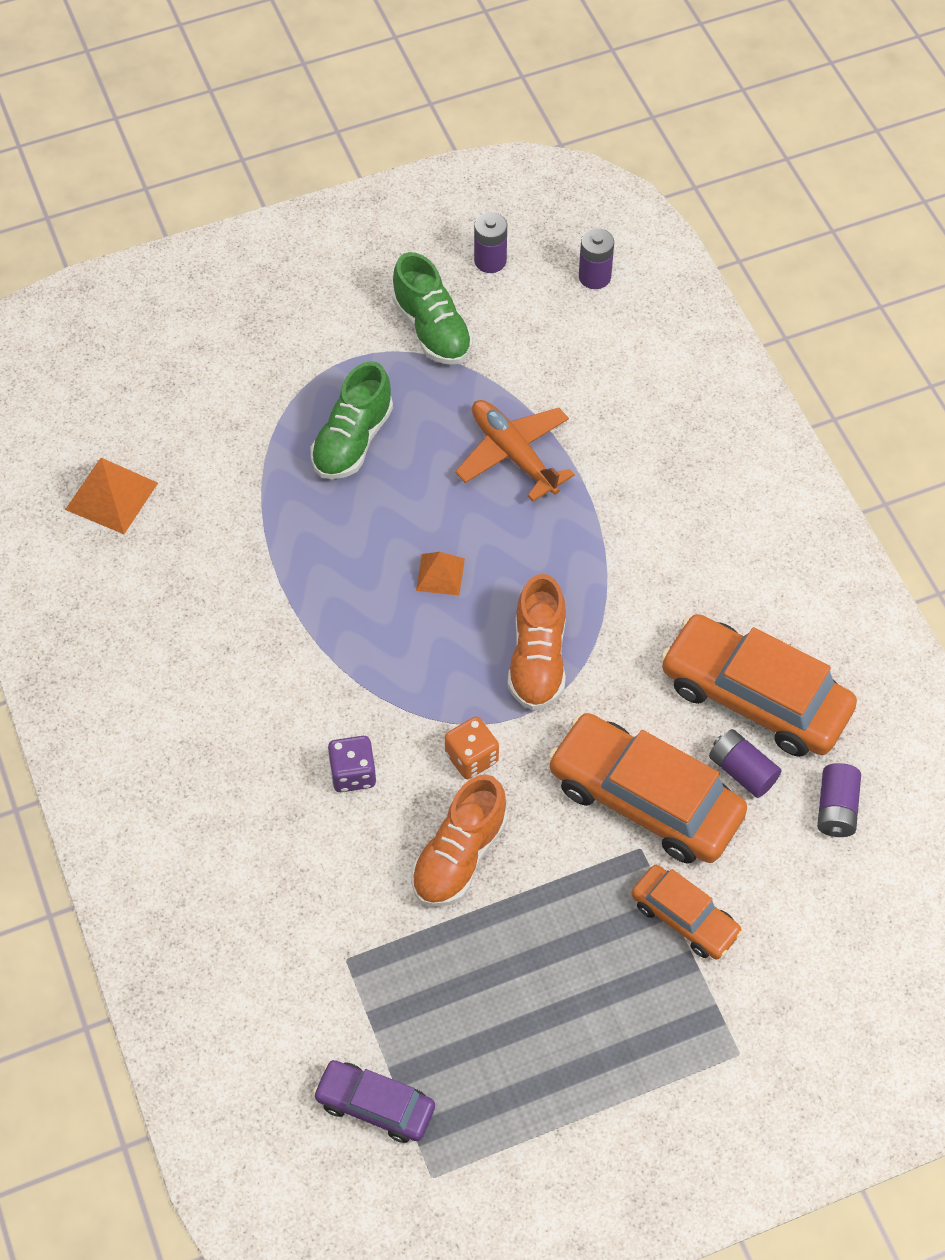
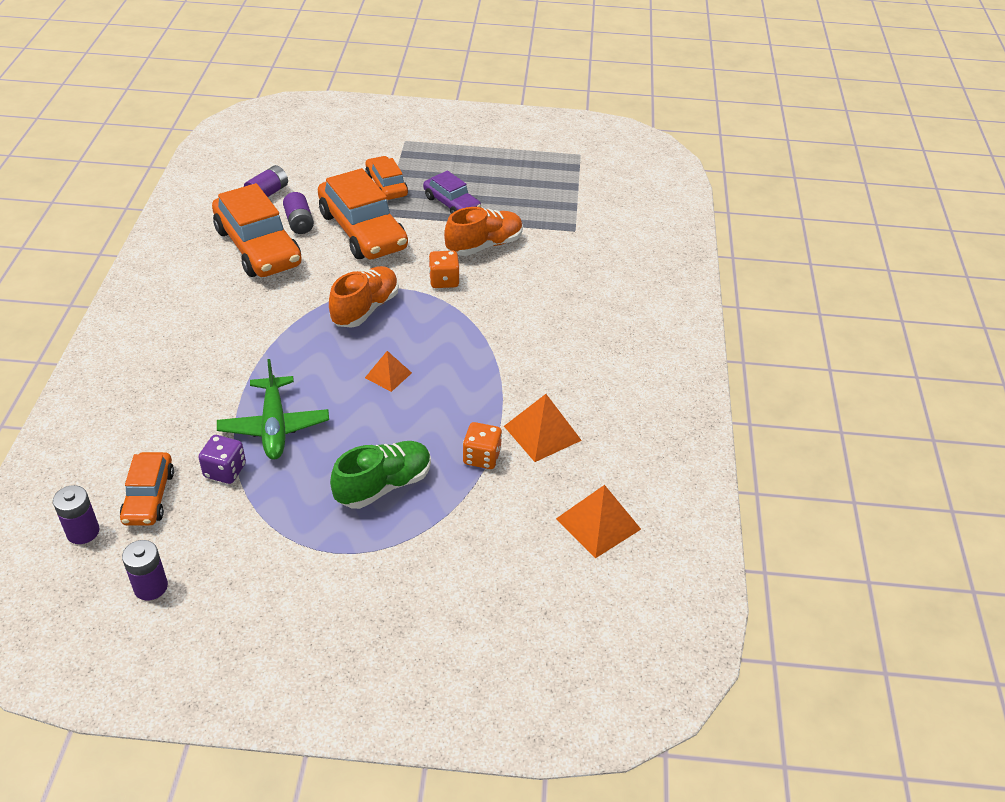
camera: 155 degrees left, 15 degrees down
purple car [313,1060,435,1143] -> purple car moved to [423,171,481,214]
purple dice [328,736,376,792] -> purple dice moved to [198,435,246,484]
green shoe [392,252,473,365] -> none
orange plane [455,400,575,502] -> green plane [217,359,329,460]
none -> orange car [120,452,174,526]
none -> orange dice [463,422,502,469]
none -> orange pyramid [504,394,582,462]

